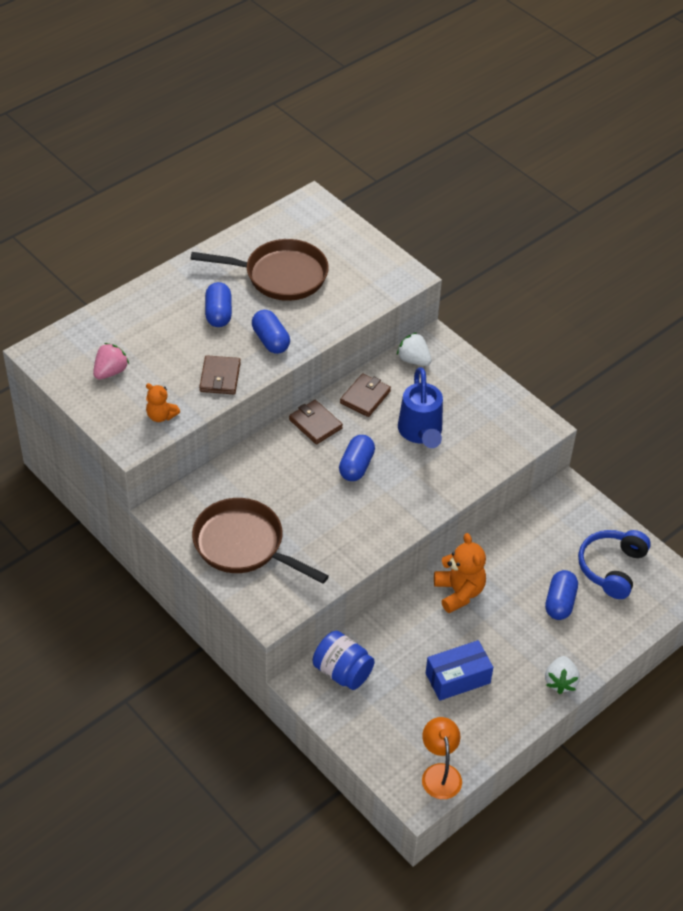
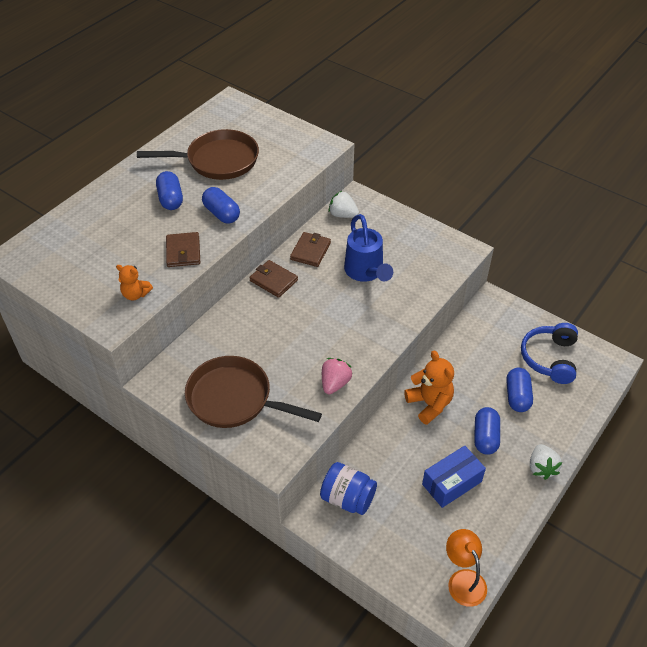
camera: 10 degrees left, 0 degrees up
pink strawberry [93,343,129,380] -> pink strawberry moved to [322,358,352,394]
blue capsule [339,435,375,481] -> blue capsule moved to [474,407,500,455]

